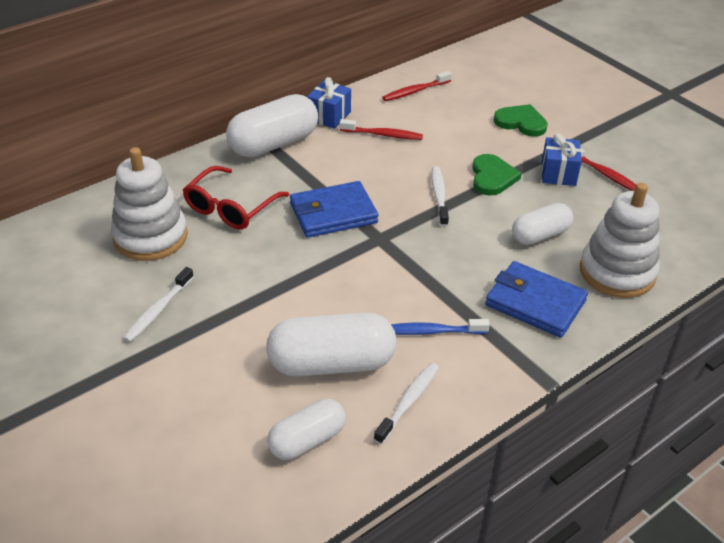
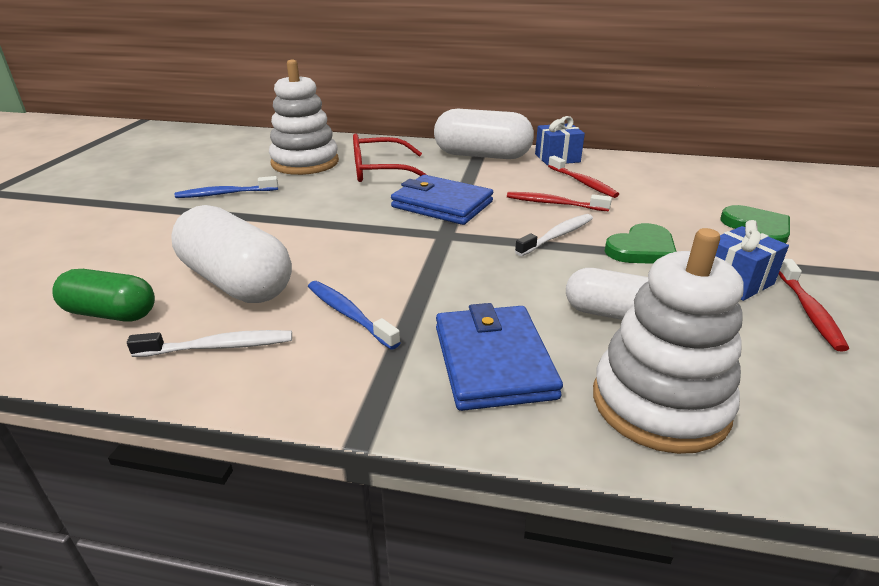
camera: 50 degrees right, 10 degrees down
white toothbrush [123,267,194,342] -> blue toothbrush [175,176,278,198]
white capsule [267,399,346,460] -> green capsule [53,269,155,322]
red toothbrush [382,71,452,101] -> red toothbrush moved to [507,192,612,212]

